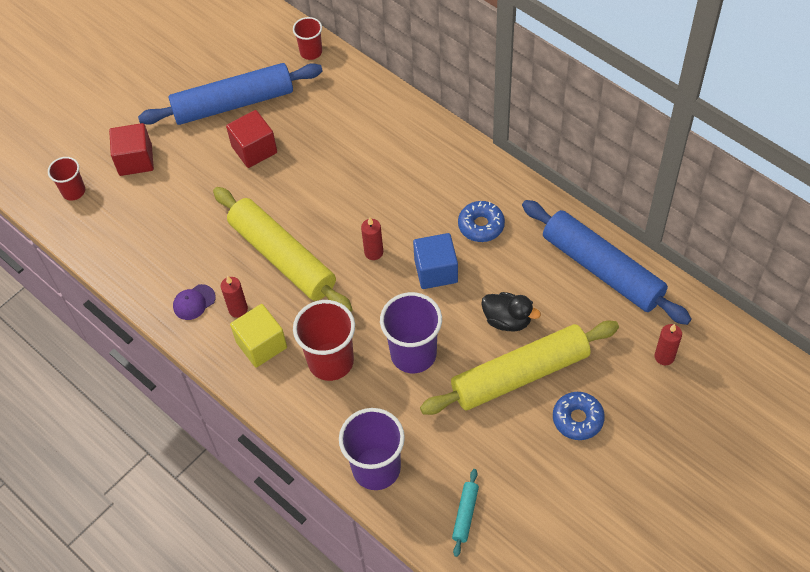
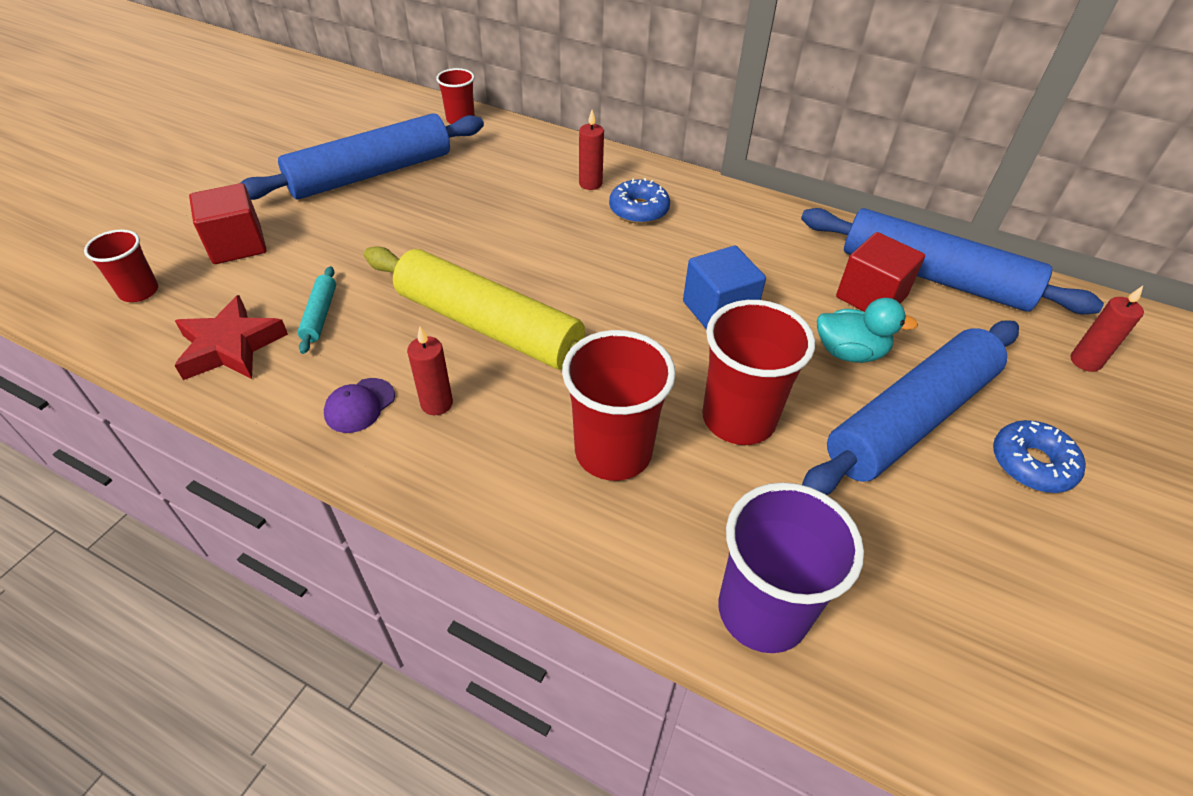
camera: 20 degrees left, 10 degrees down
red cube [226,110,277,168] -> red cube moved to [836,232,925,312]
yellow cube [230,304,287,368] -> none
red candle [361,217,383,260] -> red candle moved to [579,110,604,190]
purple cup [380,292,442,373] -> red cup [702,300,815,445]
yellow rolling pin [420,321,619,415] -> blue rolling pin [802,320,1019,495]
turquoise rolling pin [452,469,479,557] -> turquoise rolling pin moved to [297,266,336,354]
blue donut [458,201,505,242] -> blue donut moved to [609,178,670,224]
black duck [481,292,541,332] -> turquoise duck [817,298,918,363]
none -> red star [174,295,288,380]

